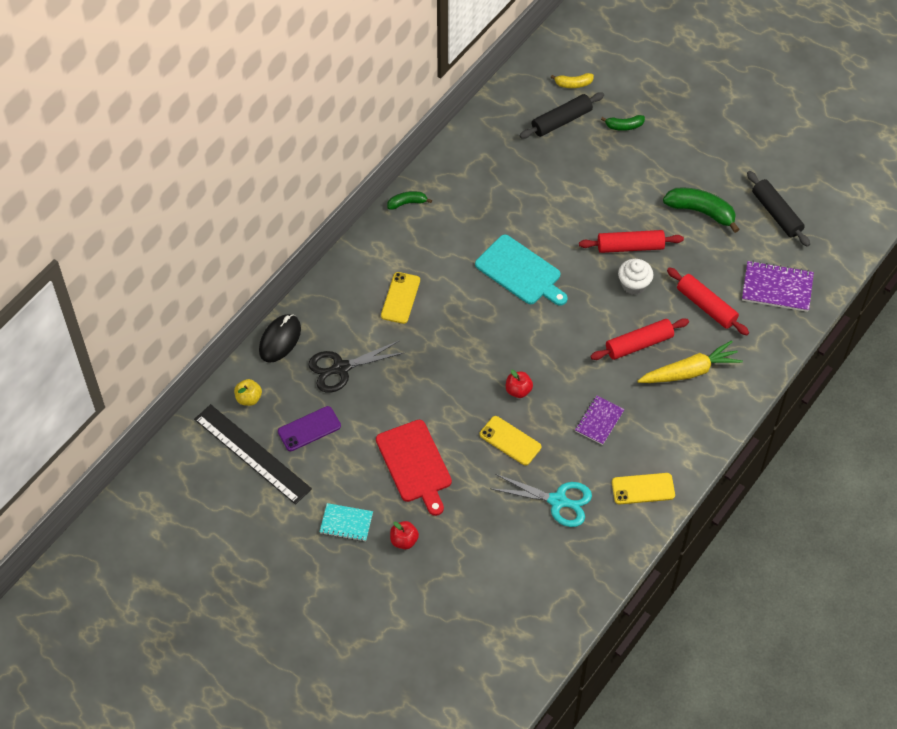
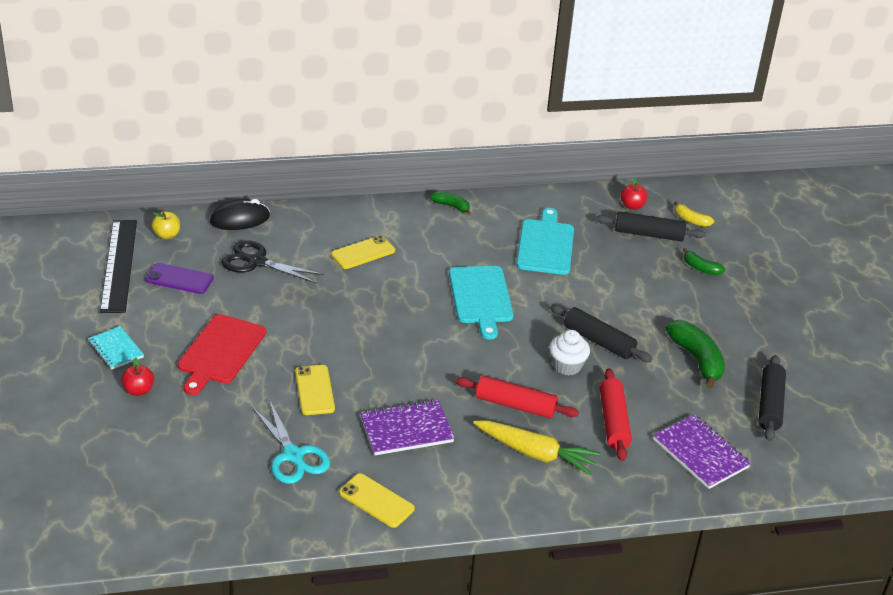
camera: 40 degrees right, 20 degrees down
red apple [506,370,533,398] -> red apple moved to [621,178,647,210]
purple notebook [575,396,625,445] -> purple notebook [360,400,455,455], size x1.51
red rolling pin [579,230,684,253] -> black rolling pin [550,305,652,362]
none -> turquoise cutting board [516,208,574,275]

